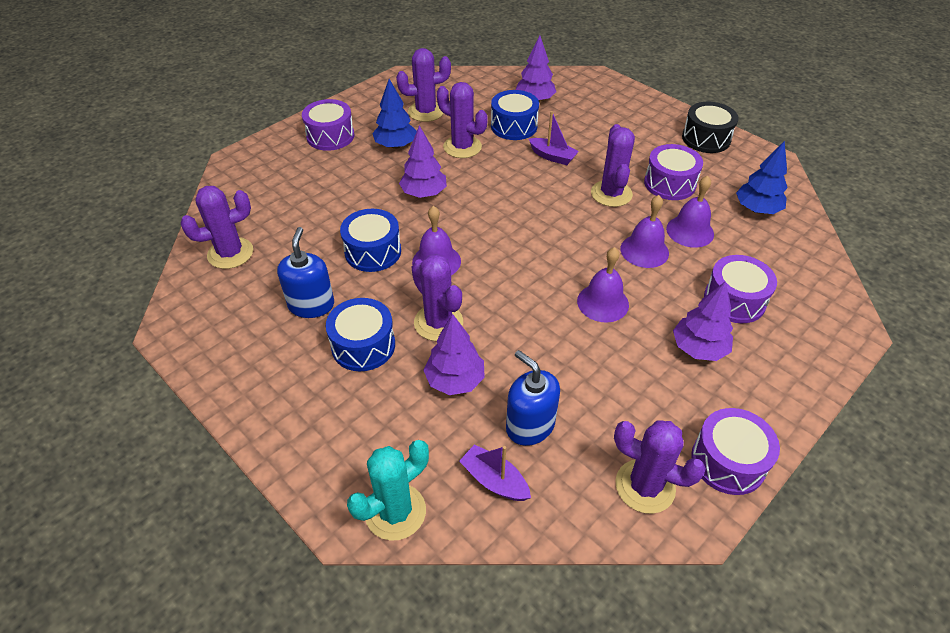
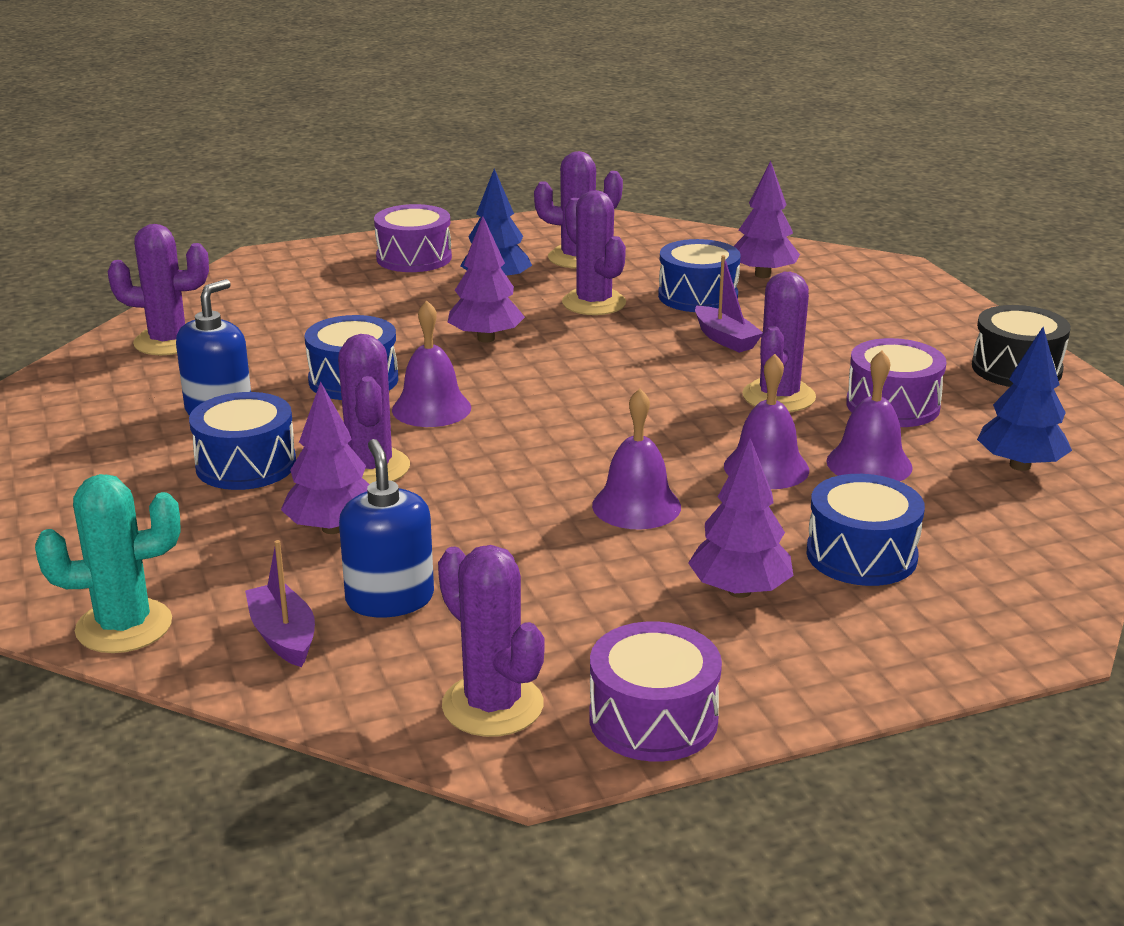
camera: 25 degrees right, 20 degrees down
purple drum [704,255,777,323] -> blue drum [807,474,925,586]

